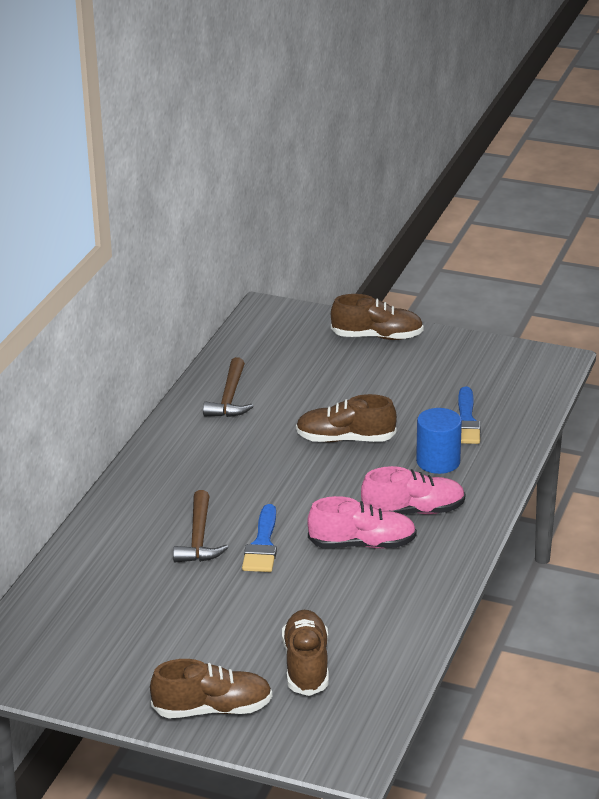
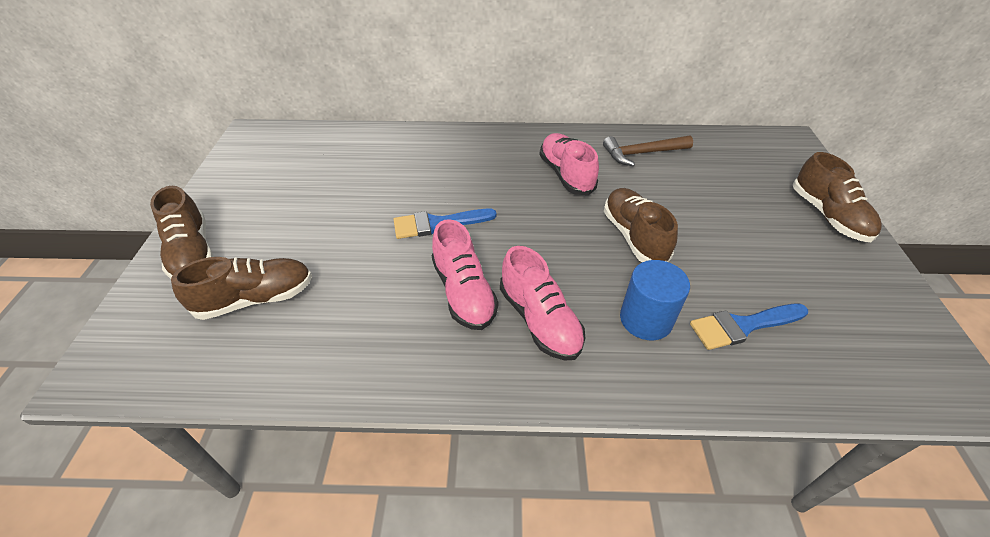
camera: 70 degrees right, 15 degrees up
brown hammer [173,490,228,562] -> none
none -> pink shoe [539,133,599,195]

